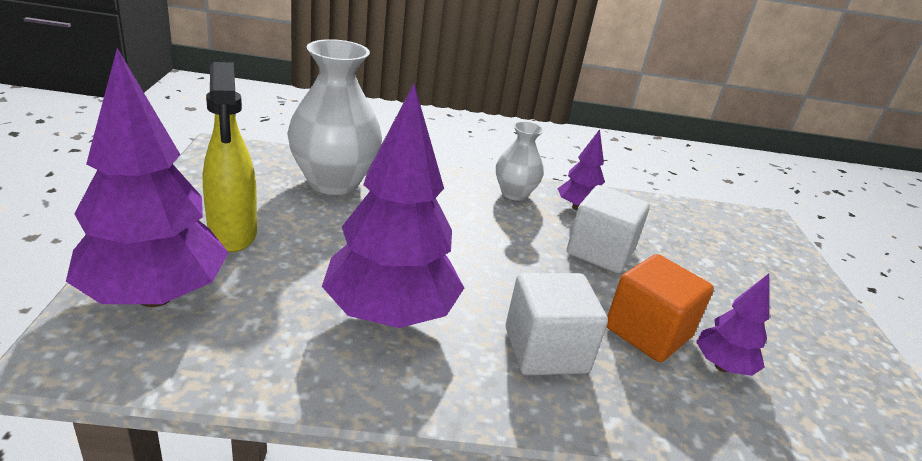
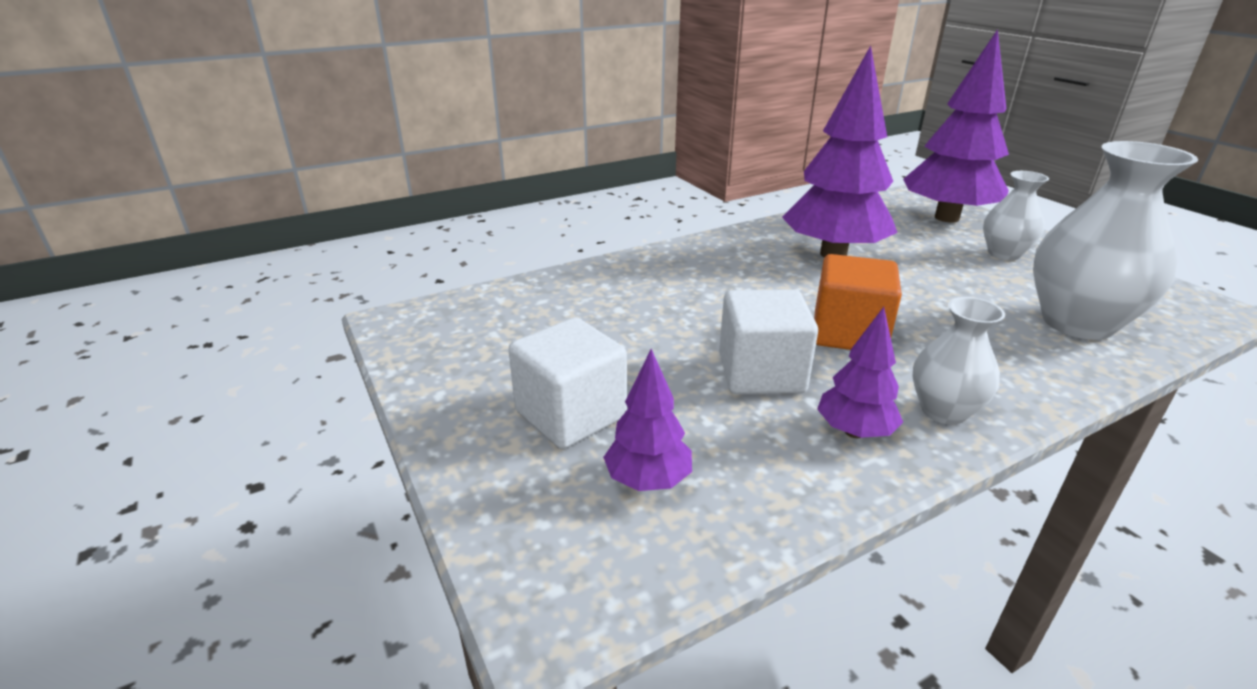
camera: 155 degrees right, 0 degrees up
yellow spray bottle [203,62,257,252] -> white vase [983,171,1049,260]
white cube [506,273,608,375] -> white cube moved to [508,317,627,449]
orange cube [607,254,714,362] -> orange cube moved to [814,254,902,350]
purple tree [696,273,769,376] -> purple tree moved to [603,349,692,491]

